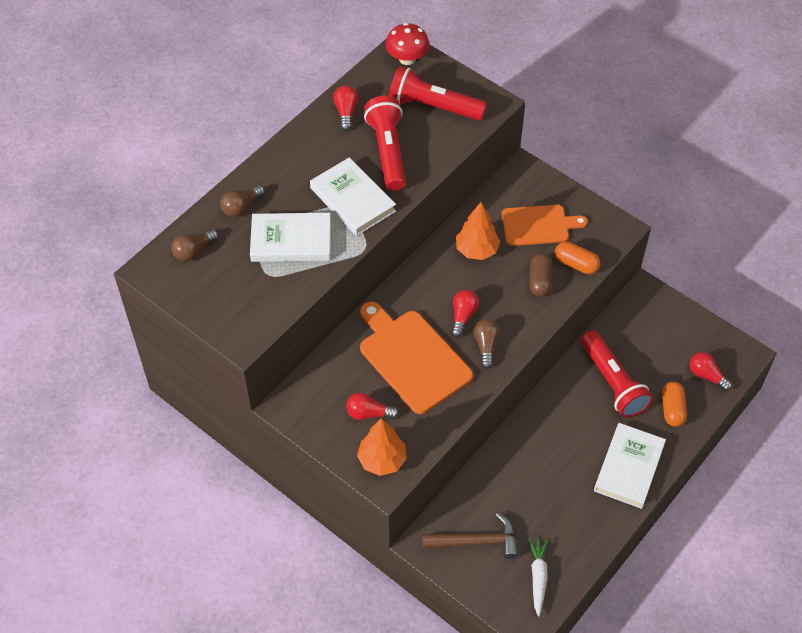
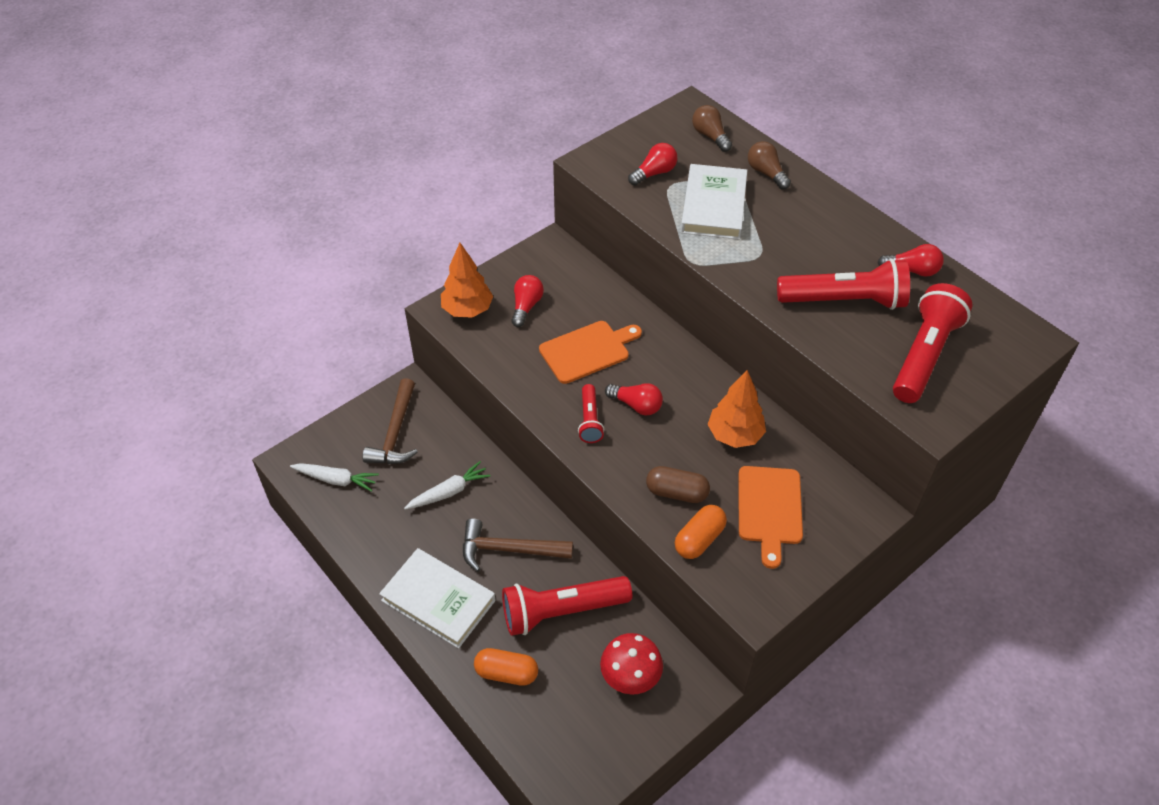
camera: 100 degrees right, 5 degrees down
white book [310,157,396,236] -> none
orange cutting board [360,301,473,414] -> orange cutting board [539,321,642,384], size x0.66
red mushroom [386,23,429,65] -> red mushroom moved to [600,633,663,695]
brown light bulb [474,319,500,369] -> red flashlight [578,384,604,443]
red light bulb [690,352,732,391] -> red light bulb moved to [628,143,677,186]
none -> white carrot [404,461,491,510]
none -> brown hammer [463,518,573,572]

